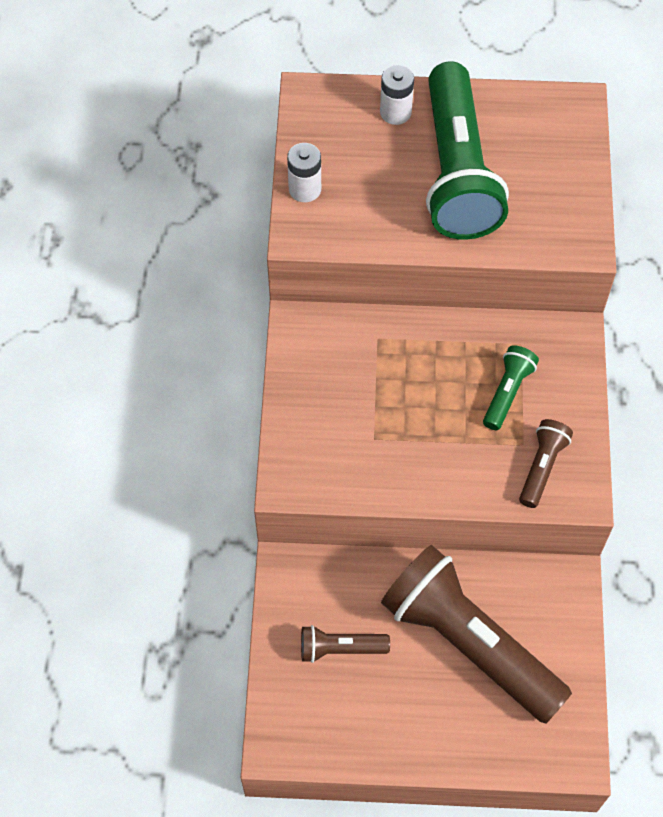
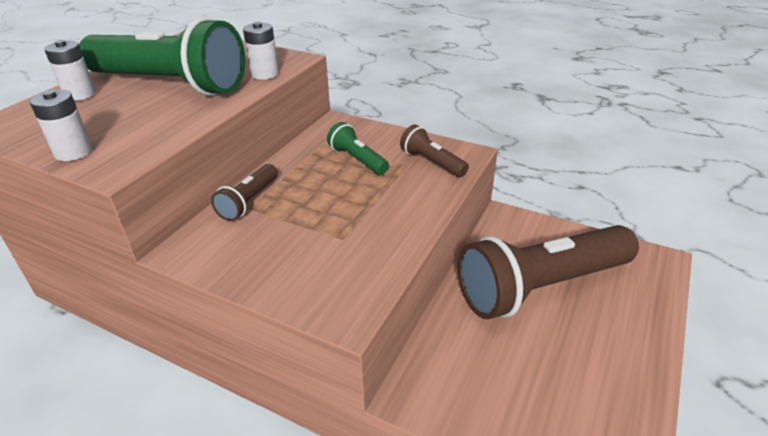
camera: 65 degrees left, 25 degrees down
brown flashlight [301,625,390,663] -> brown flashlight moved to [211,164,278,221]
none -> white battery [243,22,279,80]

